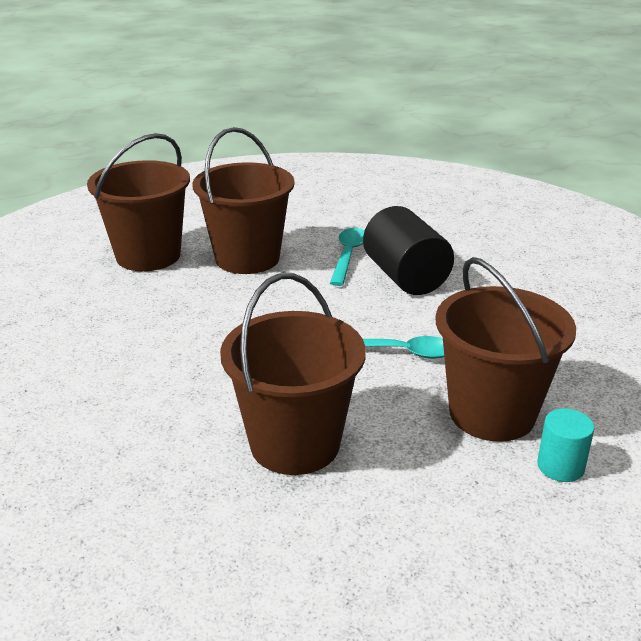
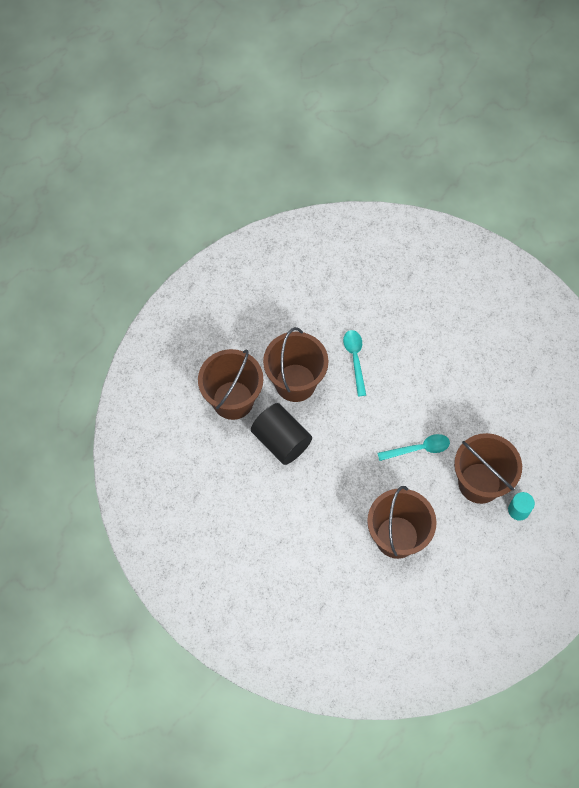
camera: 20 degrees left, 35 degrees up
black cylinder [363,206,454,295] -> black cylinder moved to [251,403,312,465]

